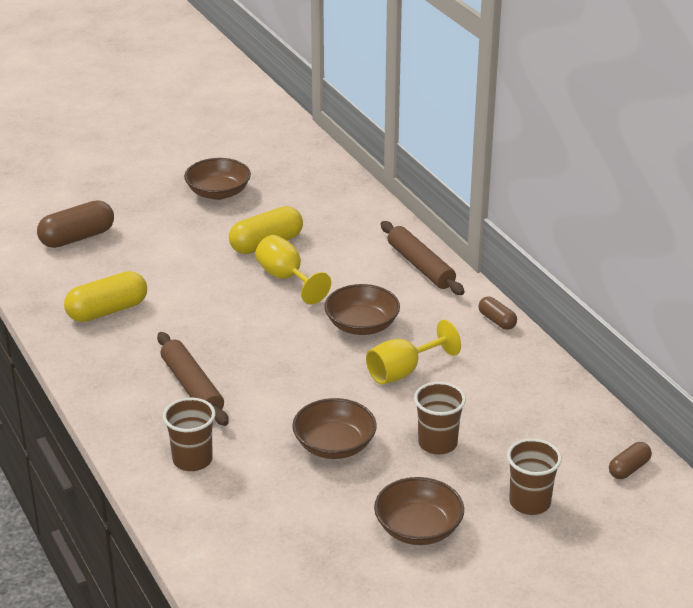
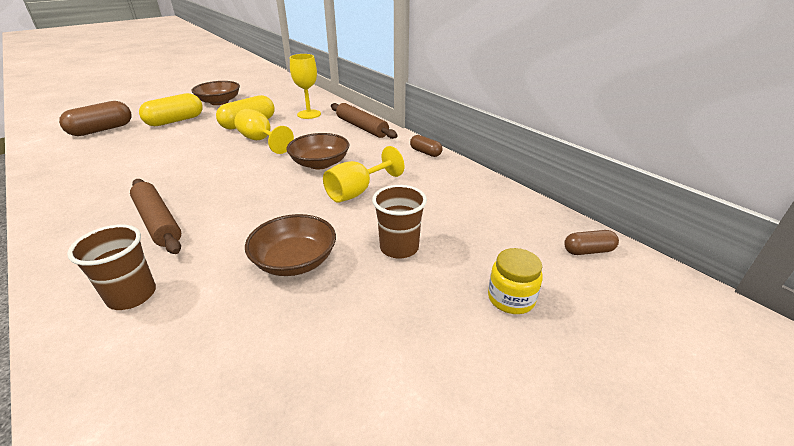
camera: 10 degrees left, 0 degrees up
yellow capsule [64,271,147,322] -> yellow capsule moved to [139,93,203,126]
brown bowl [374,477,464,545] -> none
brown cup [507,438,562,515] -> yellow jar [488,248,543,314]
brown capsule [609,442,652,479] -> brown capsule turned 45 degrees clockwise [564,230,619,255]
none -> yellow goblet [290,54,321,119]

